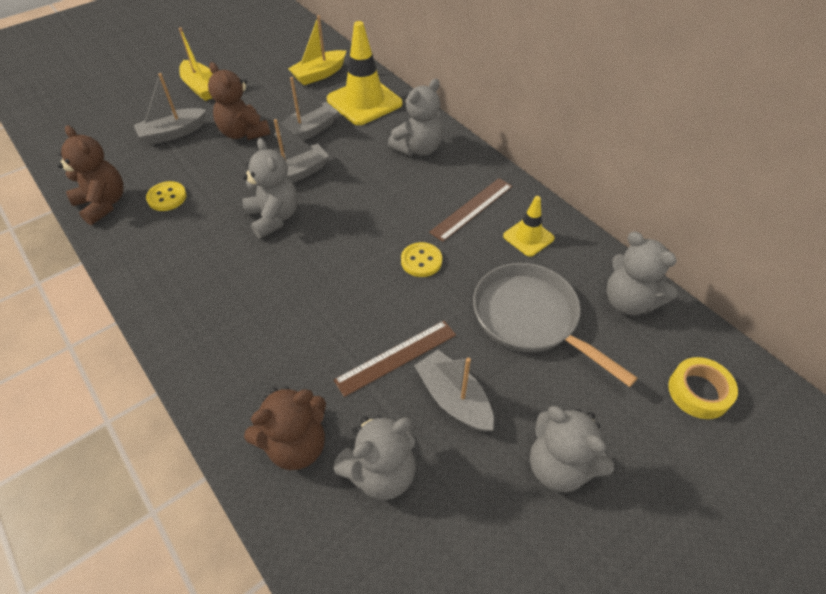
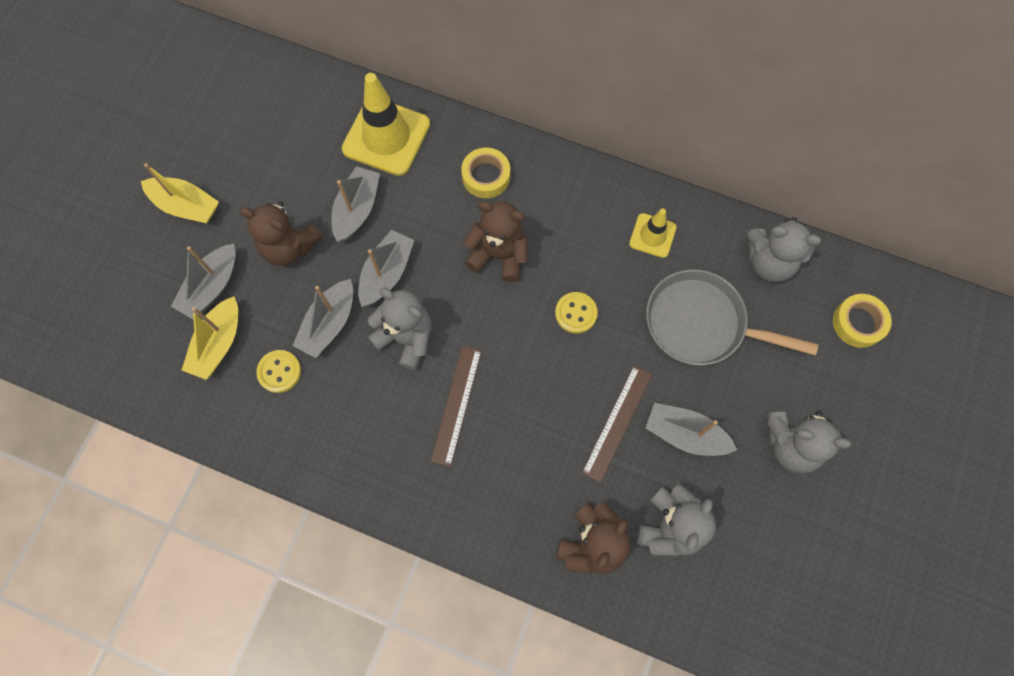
camera: 30 degrees left, 20 degrees up
brown teddy bear [57,125,123,225] -> brown teddy bear moved to [464,201,528,282]
yellow boat [288,15,346,85] -> yellow boat moved to [182,297,238,380]
grey teddy bear [388,79,443,156] -> yellow tape [461,148,510,198]
brown ruler [429,178,512,242] -> brown ruler moved to [431,346,482,467]
none -> grey boat [293,279,353,358]

